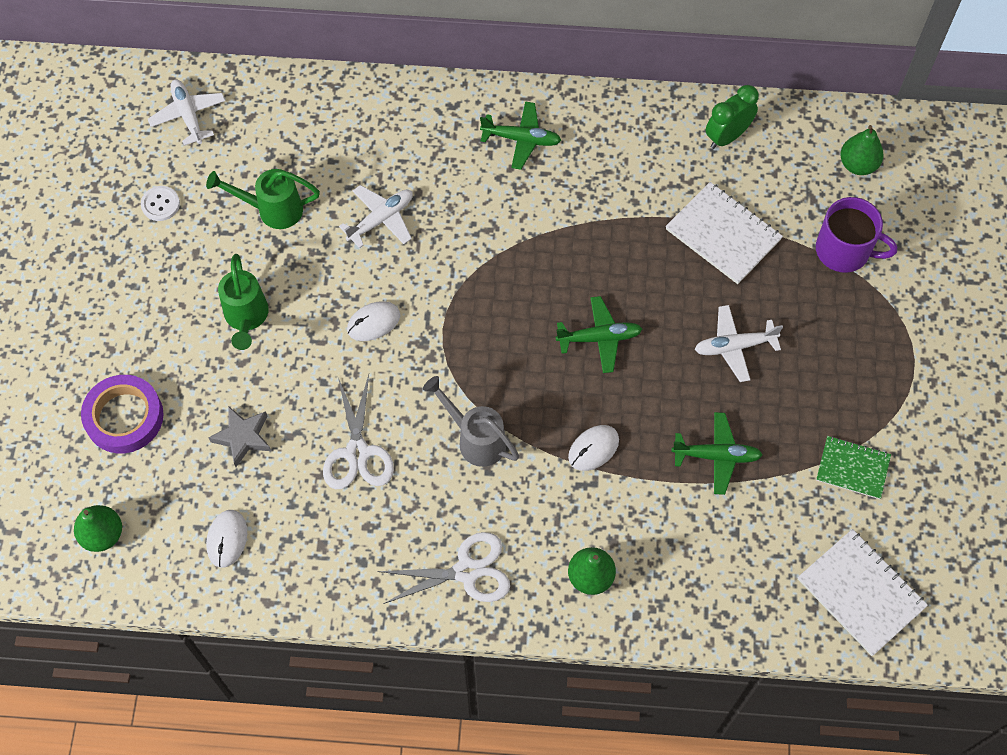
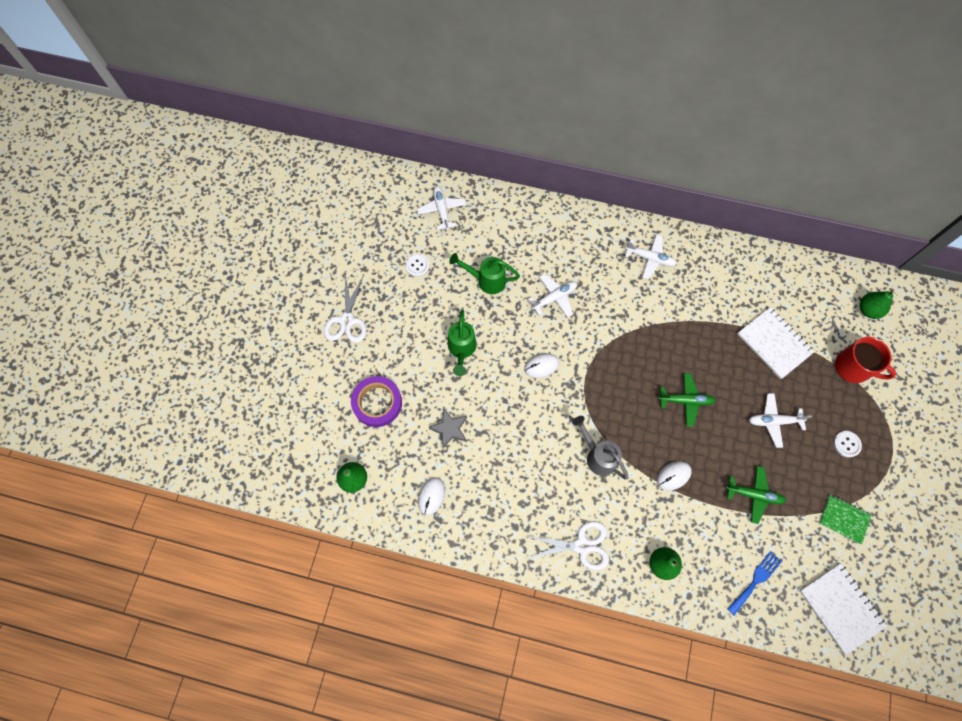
camera: 10 degrees right, 5 degrees up
white scissors [323,375,394,489] -> white scissors moved to [324,275,366,343]
green plane [480,101,561,170] -> white plane [625,234,677,279]
green clock [705,85,759,149] -> none
purple mug [816,197,897,273] -> red mug [835,337,896,383]
none -> blue fork [727,551,782,615]
none -> white button [833,431,862,458]

